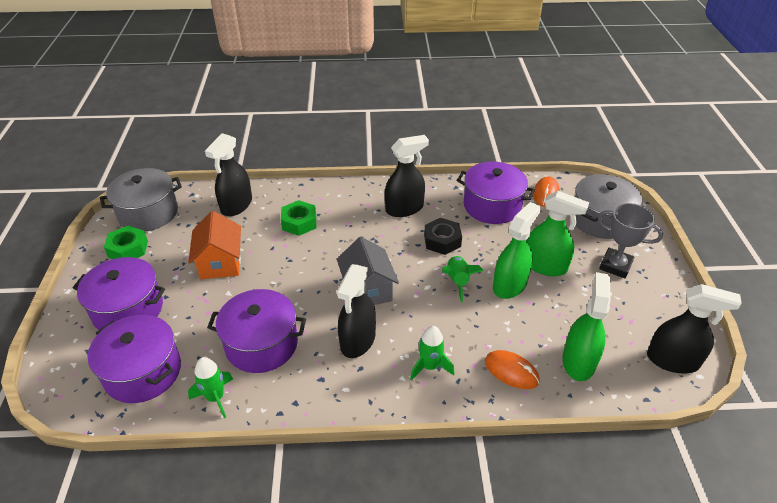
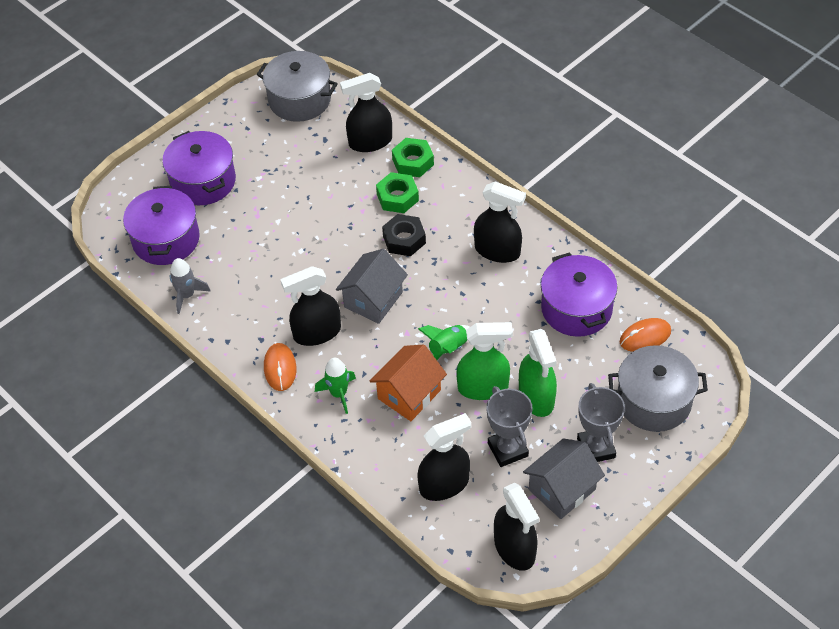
camera: 50 degrees right, 10 degrees up
green nut [104,226,148,259] -> green nut moved to [392,138,434,177]
orange house [188,211,241,279] -> orange house moved to [370,345,447,421]
green rocket [188,357,233,418] -> grey rocket [170,258,211,314]
purple pot [207,289,306,373] -> none
black nut [424,218,462,255] -> black nut moved to [382,214,426,256]
orange mouse [485,350,540,389] -> orange mouse moved to [264,343,296,391]
green spray bottle [562,272,611,381] -> black spray bottle [418,413,471,501]
none -> grey trophy [486,386,533,467]
none -> grey house [523,438,605,519]

